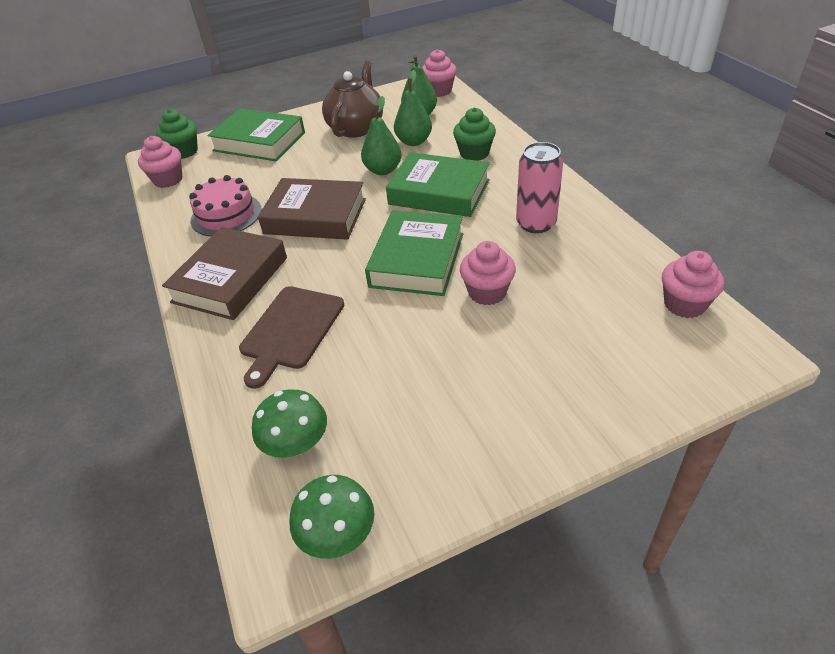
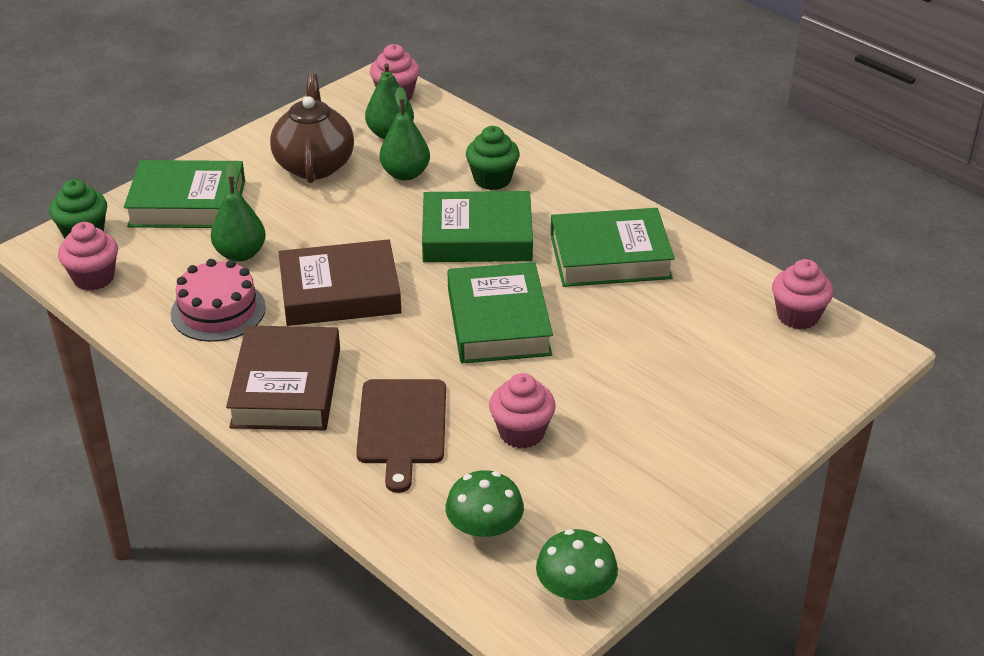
camera: 25 degrees left, 5 degrees down
green pear [361,96,402,175] -> green pear moved to [211,162,266,262]
pink cupcake [460,241,516,305] -> pink cupcake moved to [489,373,556,449]
pink can [516,142,563,233] -> green book [550,208,675,287]

